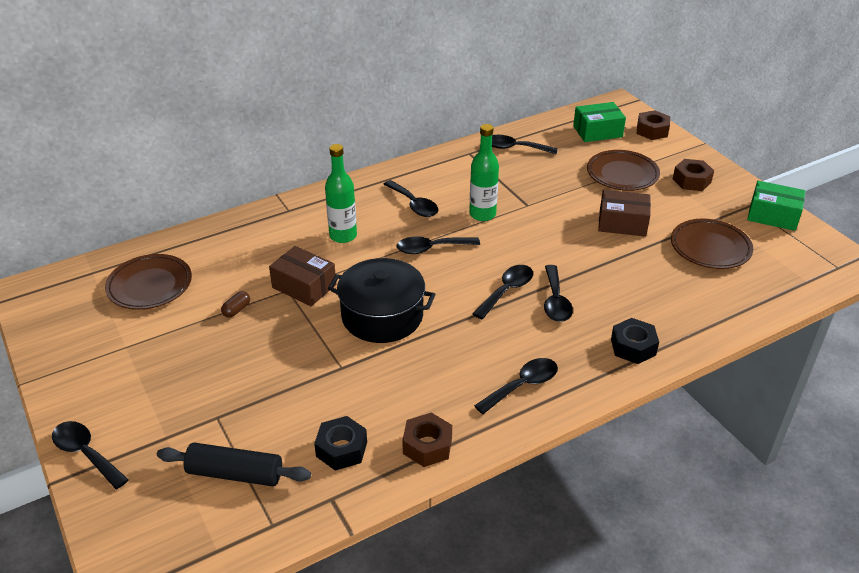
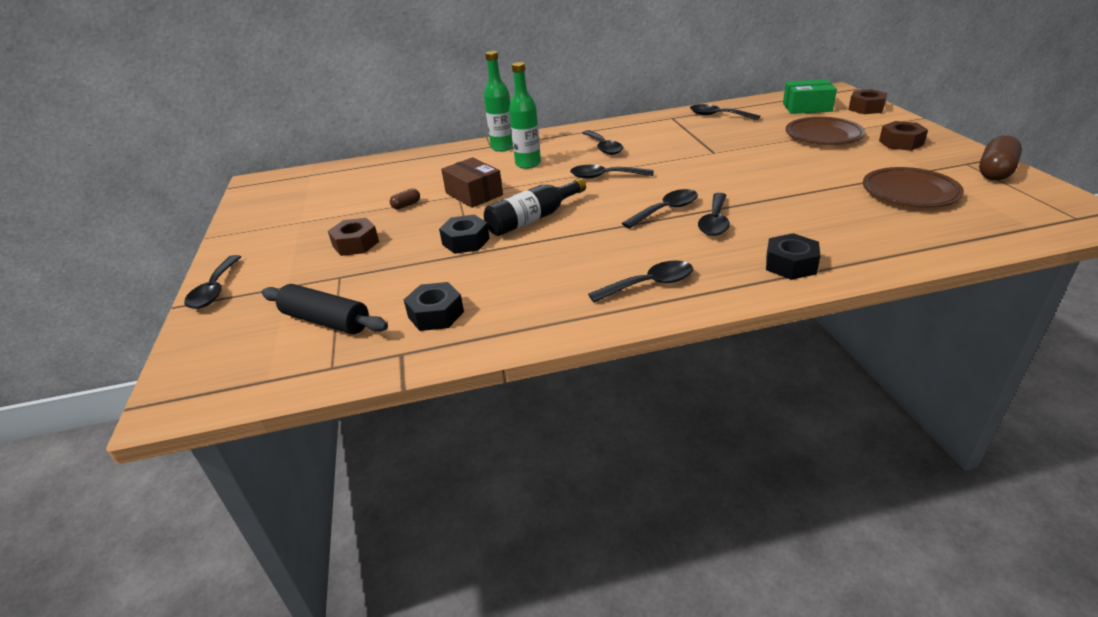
camera: 20 degrees right, 5 degrees down
black spoon [52,421,129,489] -> black spoon turned 150 degrees counterclockwise [184,255,241,309]
brown plate [105,254,192,310] -> none
black pot [328,258,436,343] -> black bottle [484,178,586,236]
brown nut [402,413,452,467] -> brown nut moved to [328,218,379,256]
green bottle [469,124,499,221] -> green bottle moved to [484,51,513,152]
brown box [598,190,651,237] -> none
green box [747,181,805,231] -> brown capsule [979,135,1022,181]
none -> black nut [439,215,490,254]

